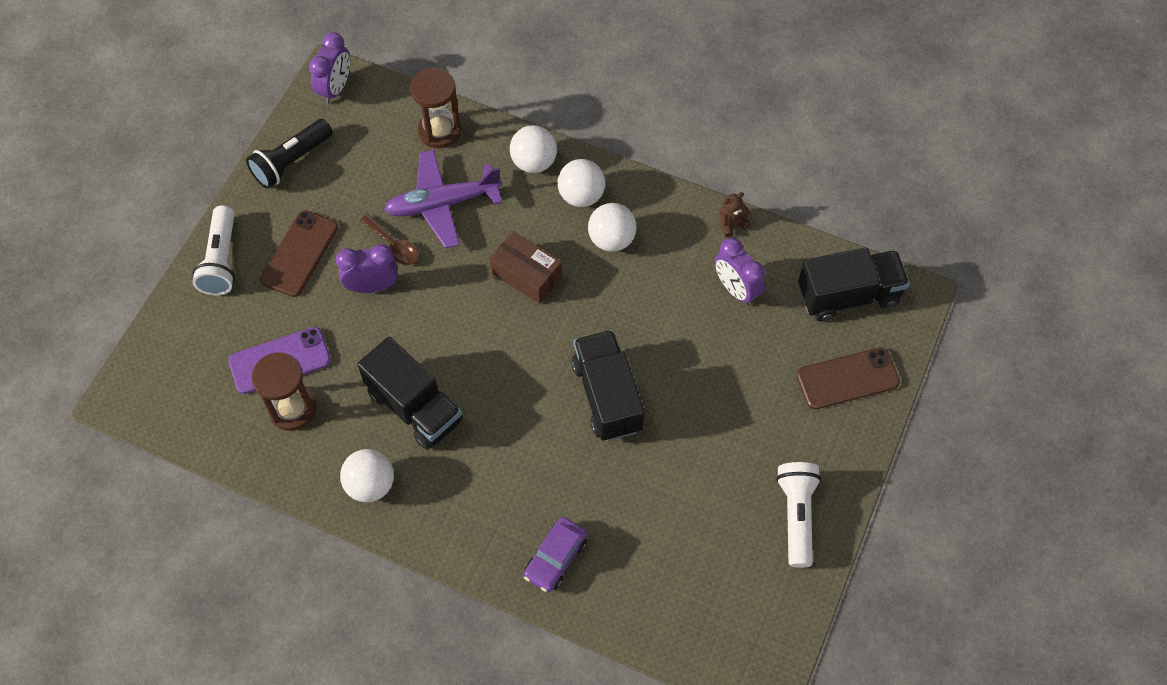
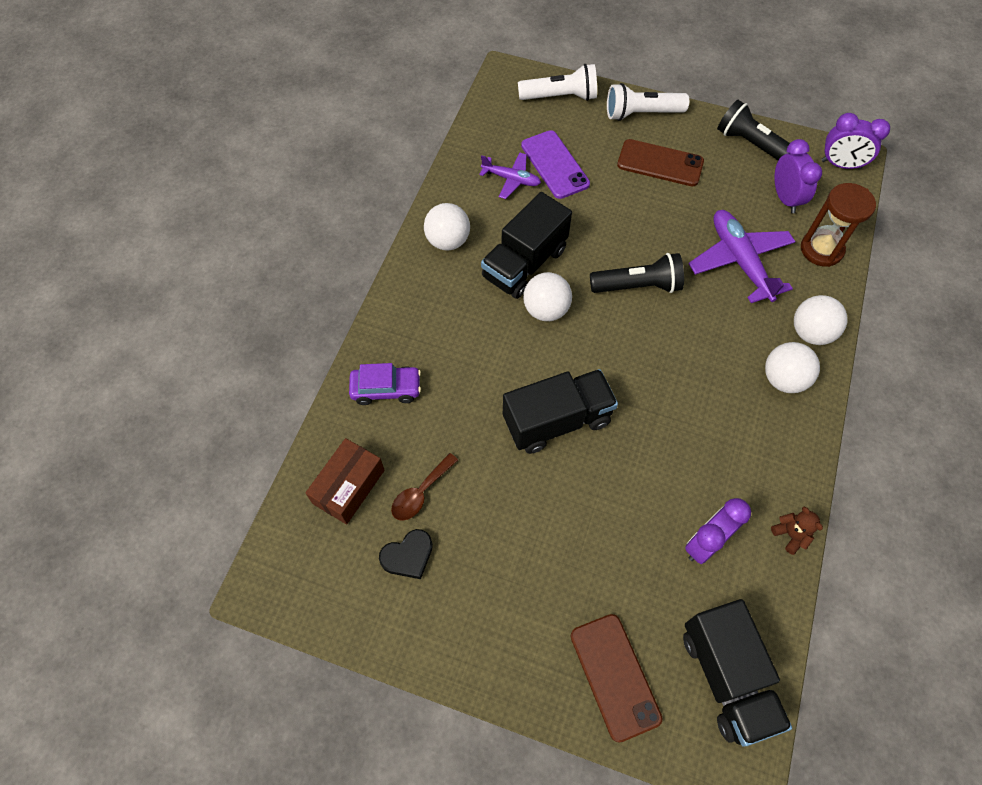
camera: 85 degrees right, 0 degrees up
brown hourglass [252,352,316,431] -> purple plane [479,152,541,199]
purple clock [336,244,398,293] -> purple clock moved to [775,139,822,213]
brown spoon [360,214,418,265] -> brown spoon moved to [391,453,458,521]
brown box [490,231,562,304] -> brown box moved to [305,438,385,524]
purple car [524,517,588,592] -> purple car turned 150 degrees clockwise [349,363,421,405]
white ball [588,203,637,252] -> white ball moved to [523,272,572,321]
white flashlight [776,462,821,568] -> white flashlight moved to [518,64,597,101]
none -> black heart [379,529,433,579]
none -> black flashlight [590,253,684,293]

